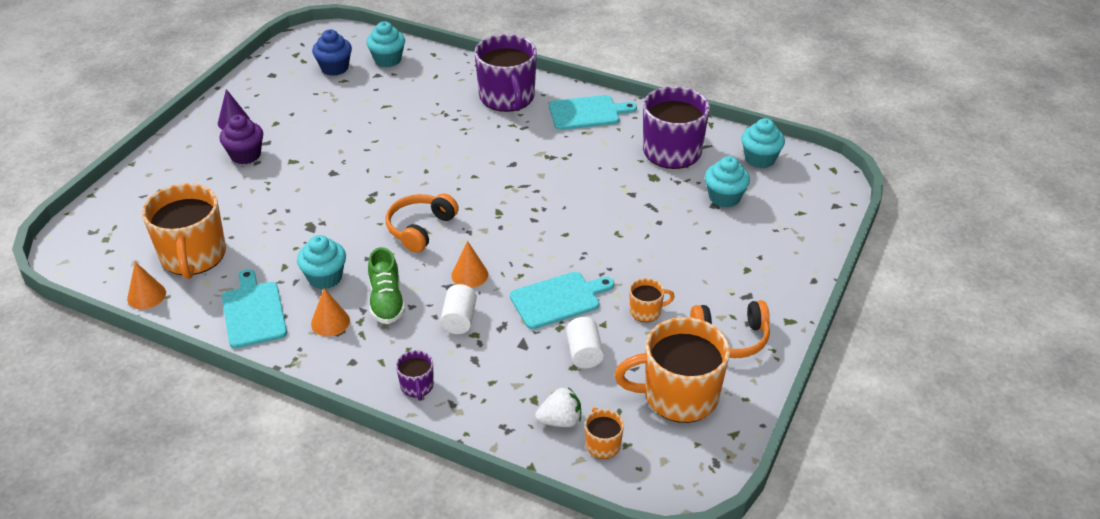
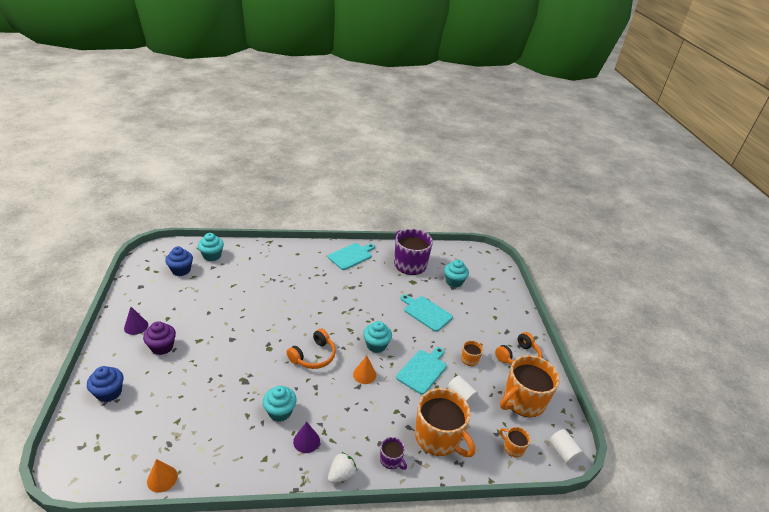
camera: 35 degrees left, 5 degrees down
orange mug [142,183,226,279] -> orange mug moved to [415,388,475,457]
turquoise cutting board [222,269,287,348] -> turquoise cutting board moved to [400,294,453,332]
orange cone [311,288,350,336] -> purple cone [293,422,320,453]
green shoe [368,247,405,324] -> none
orange headphones [385,193,459,253] -> orange headphones turned 135 degrees counterclockwise [286,329,336,369]
white cylinder [440,284,477,334] -> white cylinder moved to [549,429,584,465]
purple mug [474,34,537,112] -> none
white strawberry [535,387,581,427] -> white strawberry moved to [328,452,357,483]
turquoise cupcake [741,118,785,168] -> turquoise cupcake moved to [363,321,392,353]
none -> blue cupcake [87,366,123,402]

